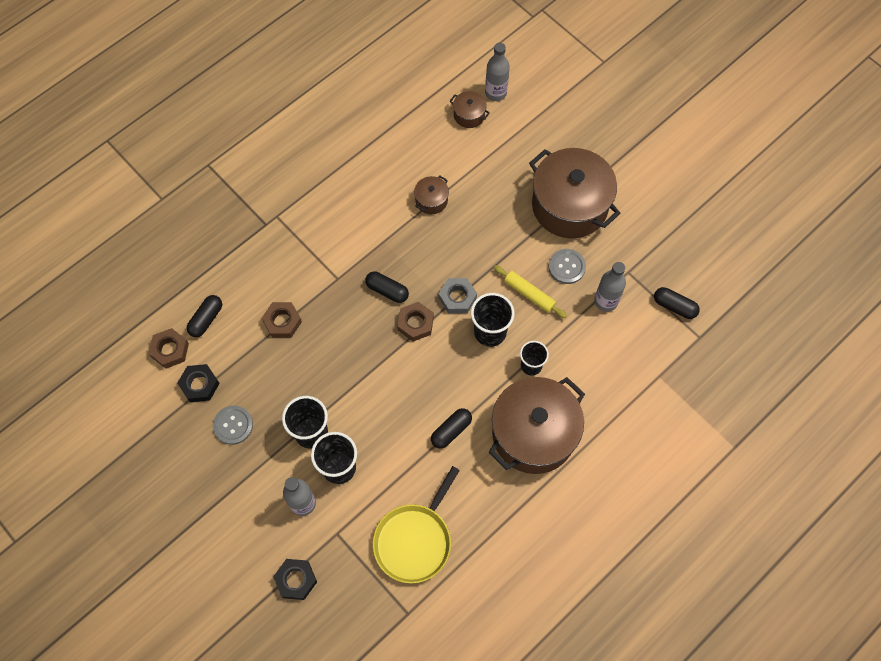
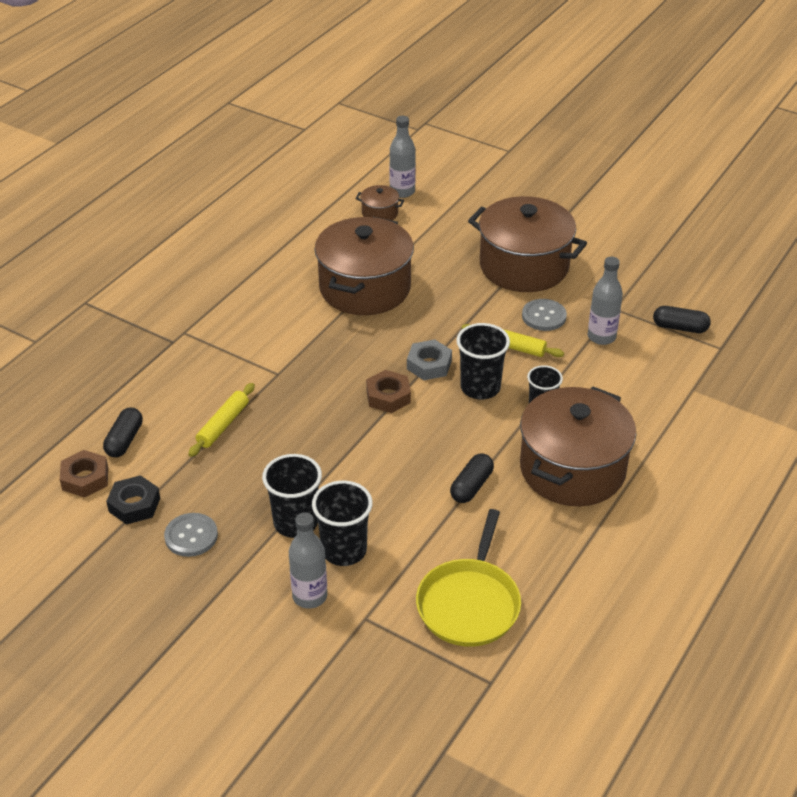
camera: 15 degrees left, 25 degrees down
brown nut [262,302,302,338] -> yellow rolling pin [188,383,255,457]
black nut [273,559,317,600] -> none
black capsule [365,272,409,303] -> none
brown pot [414,176,449,214] -> brown pot [315,217,414,315], size x2.35

